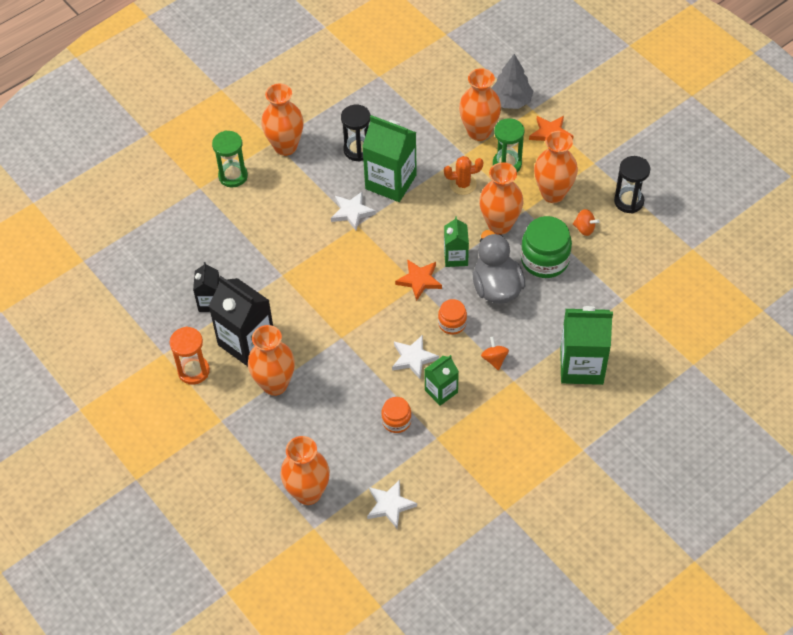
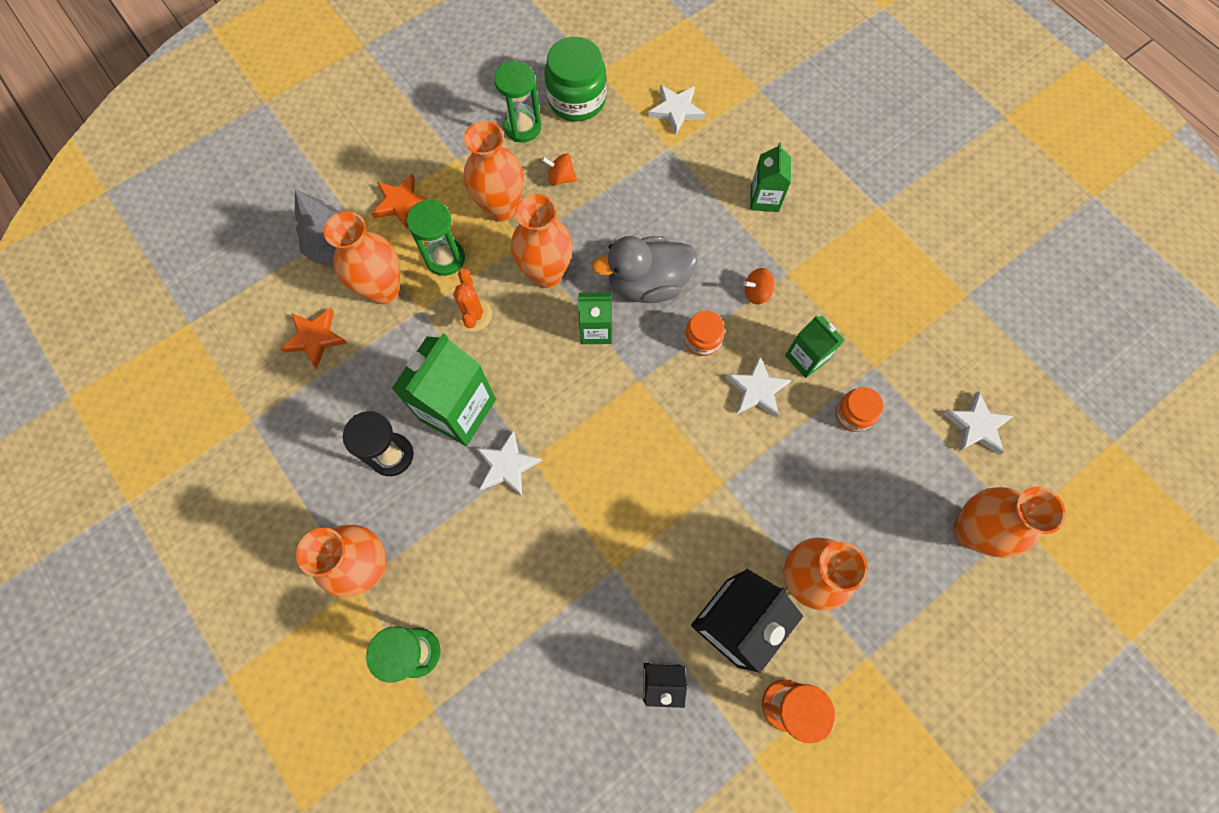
camera: 90 degrees left, 15 degrees up
orange star [395,259,442,301] -> orange star moved to [280,308,347,369]
green jar [521,216,572,278] -> green jar moved to [545,37,607,121]
green carton [560,306,613,385] -> green carton [750,143,791,212], size x0.56
orange spinning top [573,209,600,236] -> orange spinning top turned 105 degrees counterclockwise [542,153,577,185]
black hourglass [614,156,650,213] -> green hourglass [494,61,541,142]
none -> white star [648,85,705,135]

